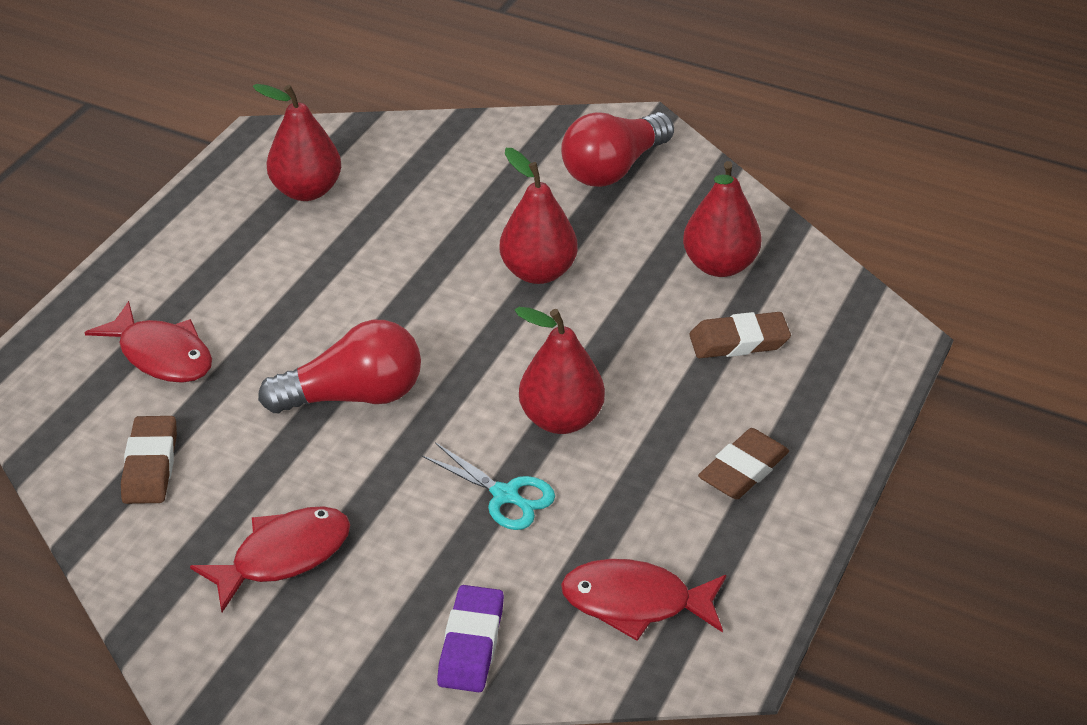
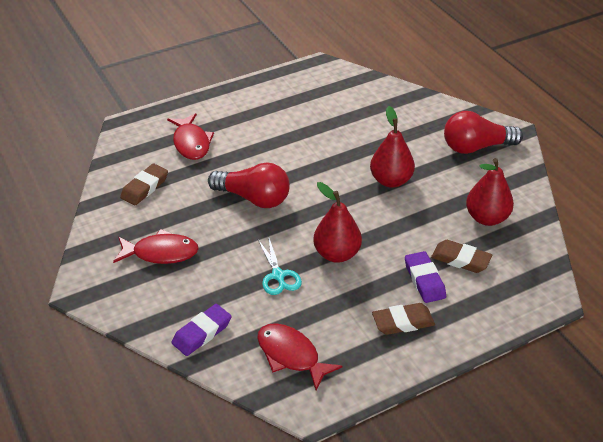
camera: 35 degrees right, 0 degrees up
red pear [253,84,341,201] -> none
none -> purple eraser [405,251,446,303]

